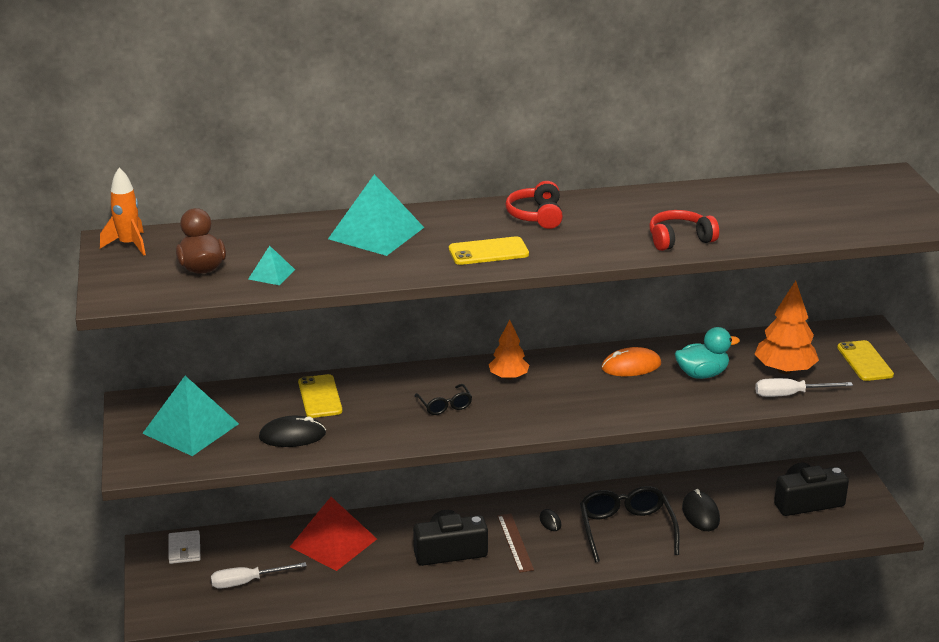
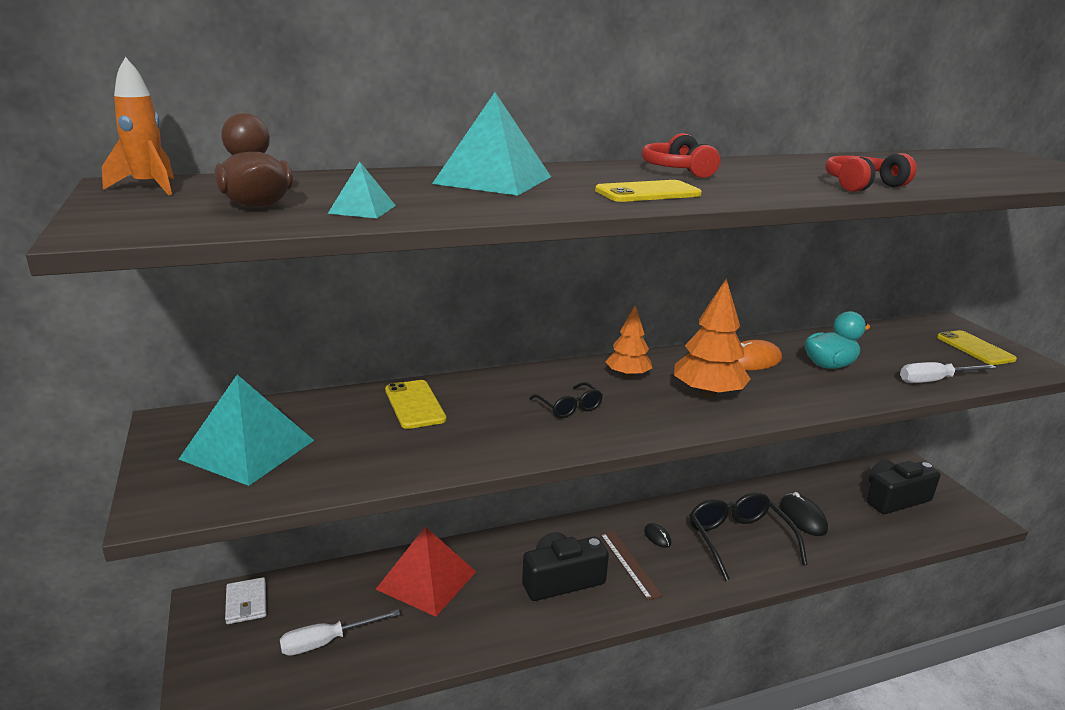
camera: 10 degrees left, 5 degrees down
black mouse [259,416,326,447] -> none
orange tree [755,281,819,374] -> orange tree moved to [674,278,751,398]

